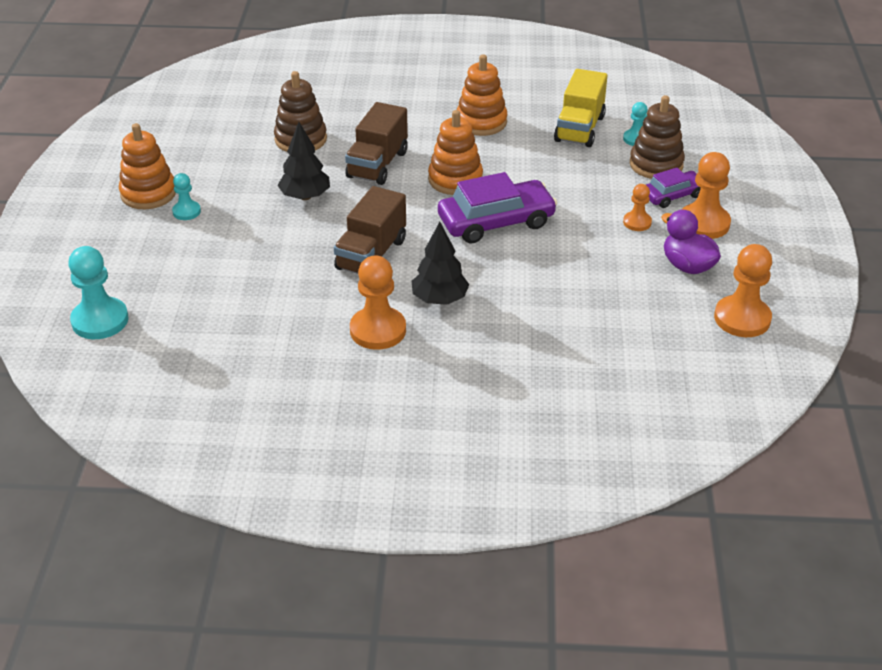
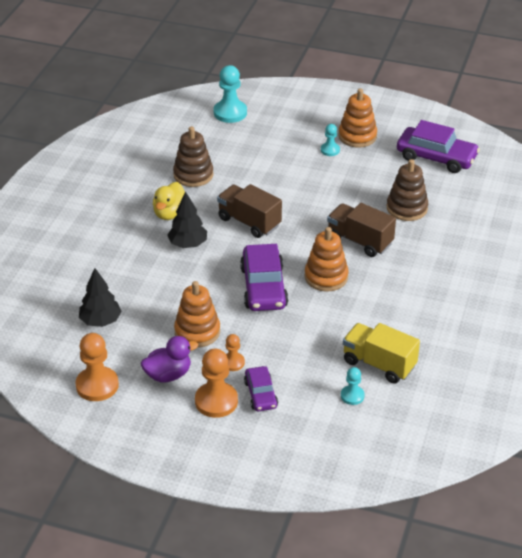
camera: 105 degrees right, 0 degrees up
black tree [277,122,330,200] -> black tree moved to [79,268,122,327]
orange pawn [350,256,406,350] -> yellow duck [153,182,185,220]
orange stacking toy [457,55,507,136] -> orange stacking toy moved to [174,281,220,348]
brown stacking toy [630,95,685,179] -> brown stacking toy moved to [173,126,213,187]
none -> purple car [397,120,480,173]

